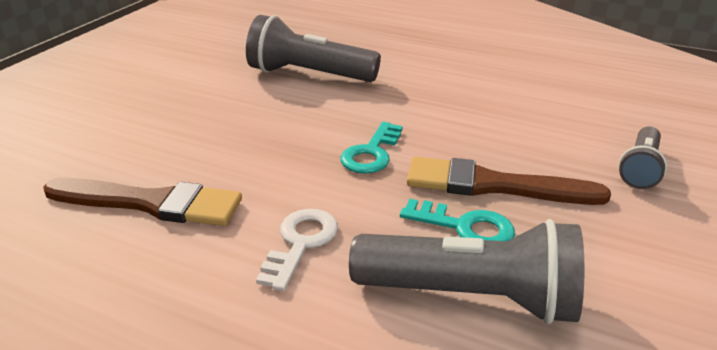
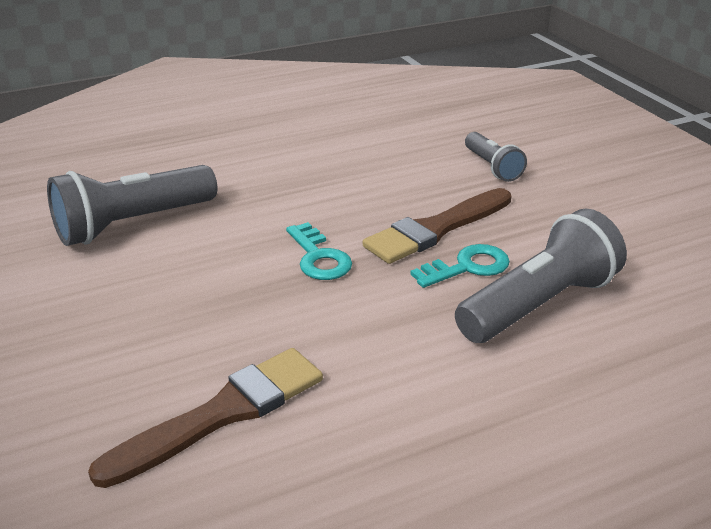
camera: 50 degrees left, 0 degrees up
white key [256,209,338,291] -> none

